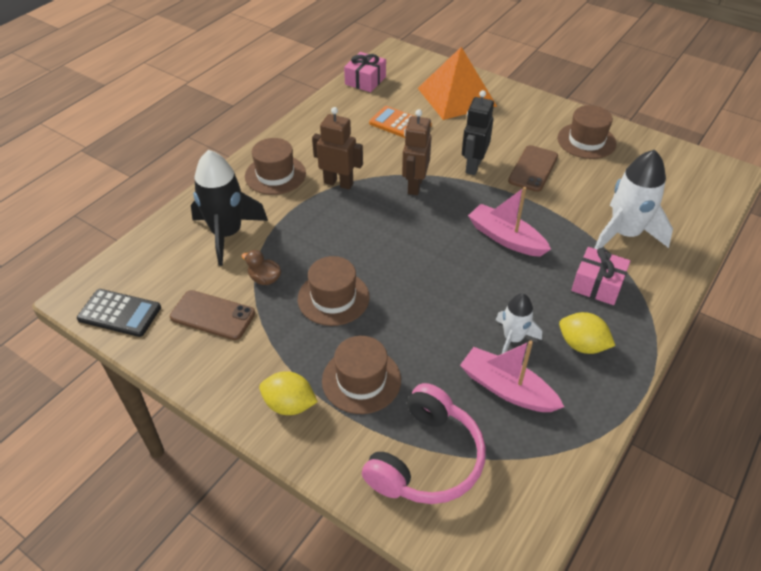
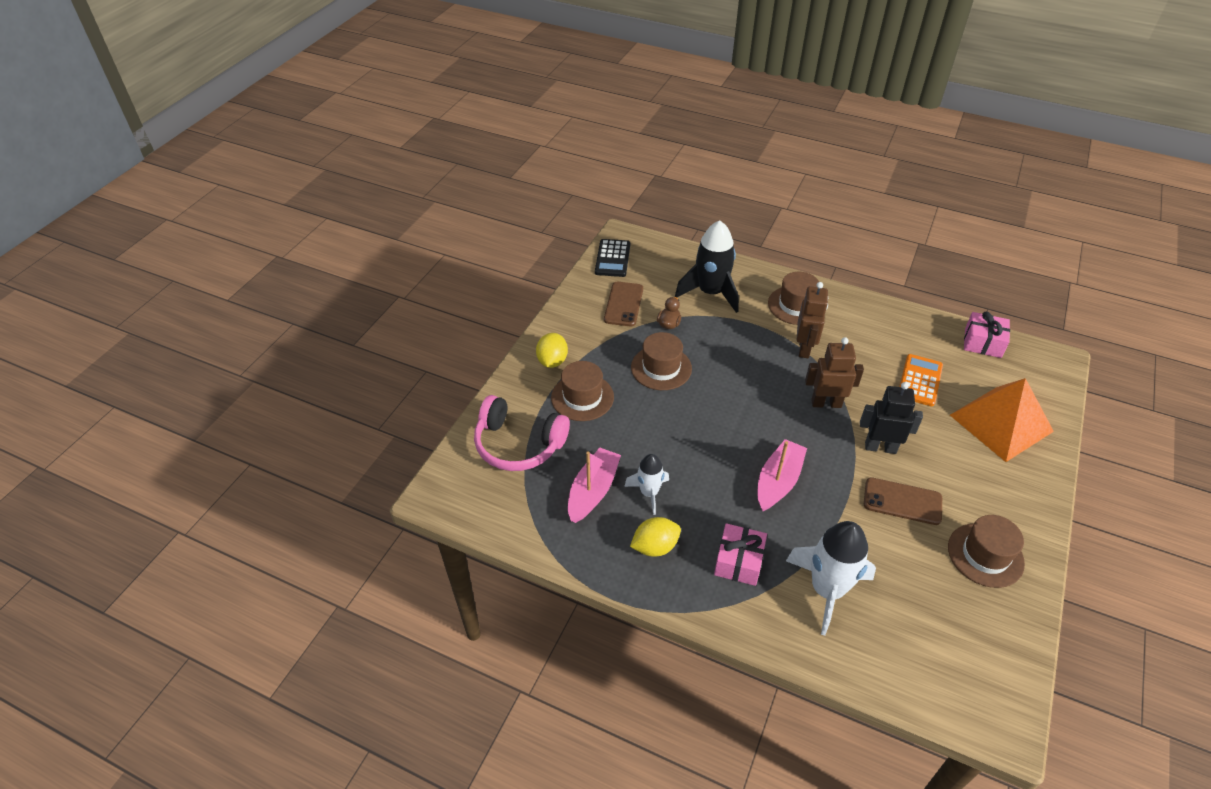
camera: 80 degrees right, 0 degrees up
yellow lemon [559,312,615,354] -> yellow lemon turned 45 degrees clockwise [630,517,681,557]

